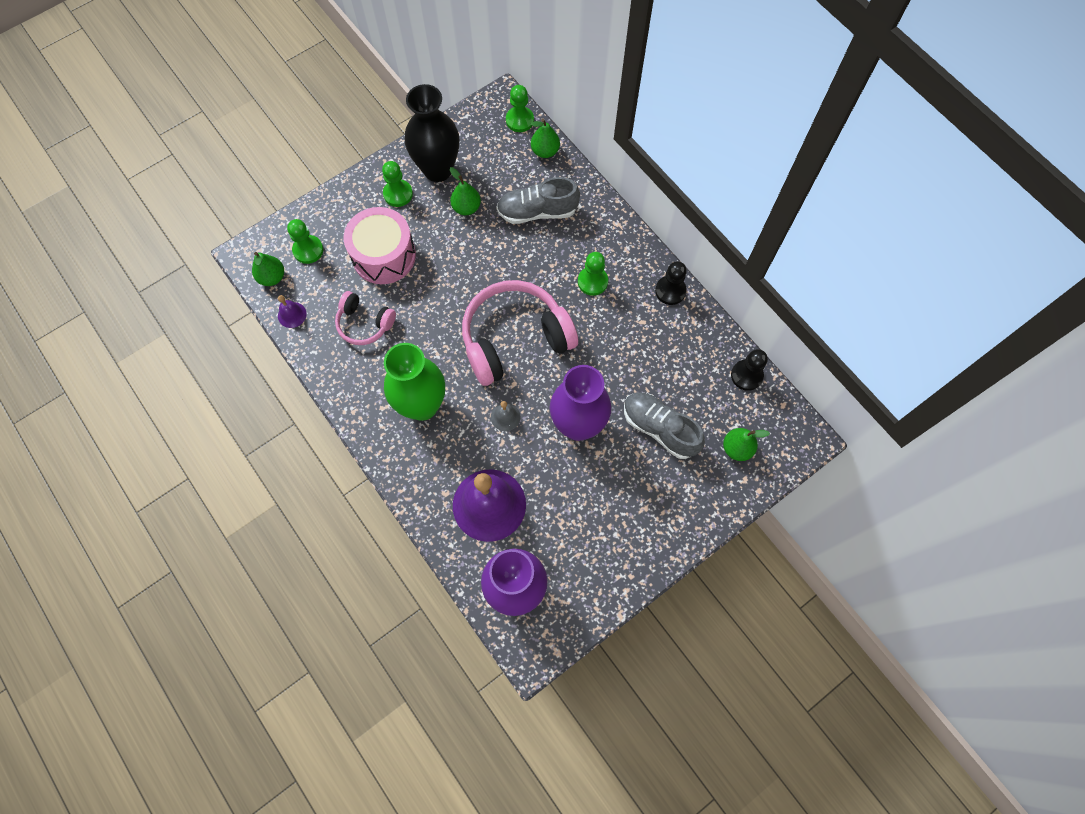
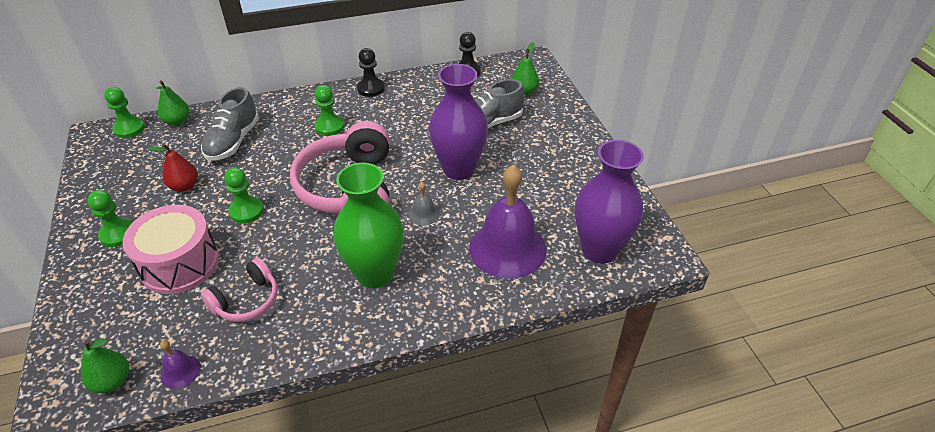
camera: 70 degrees left, 25 degrees down
green pawn [287,219,323,264] -> green pawn moved to [224,168,264,223]
black vase [405,84,459,182] -> none
green pear [450,167,481,215] -> red pear [147,143,198,192]

